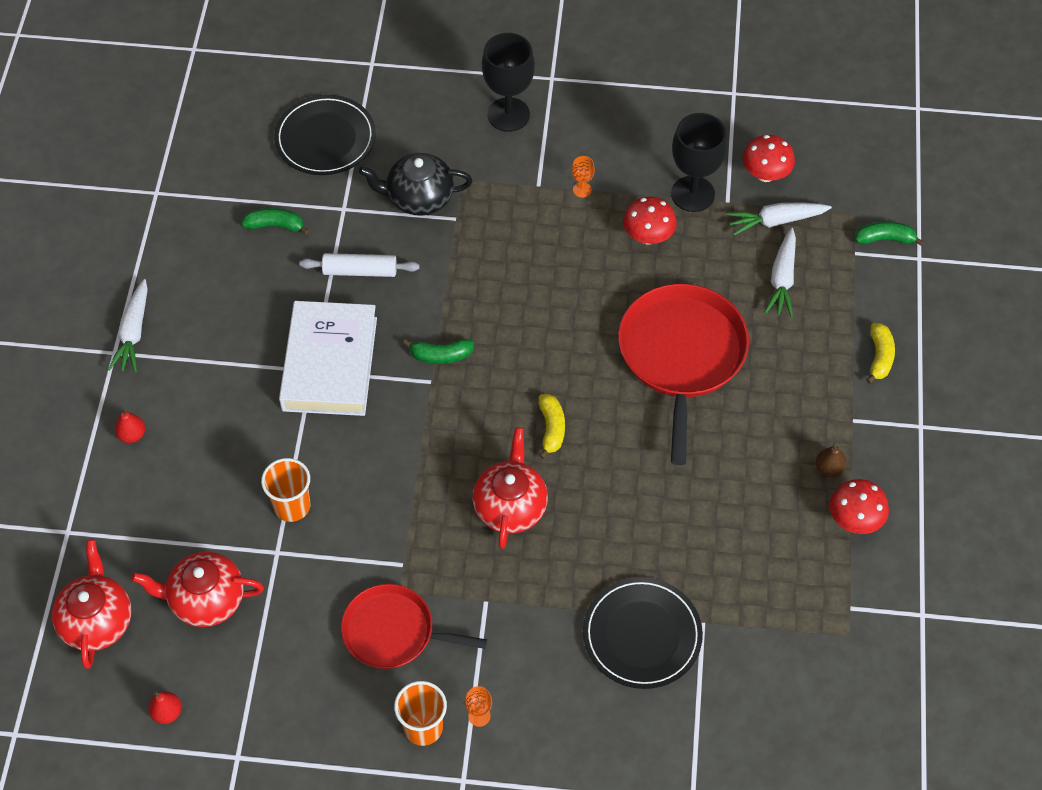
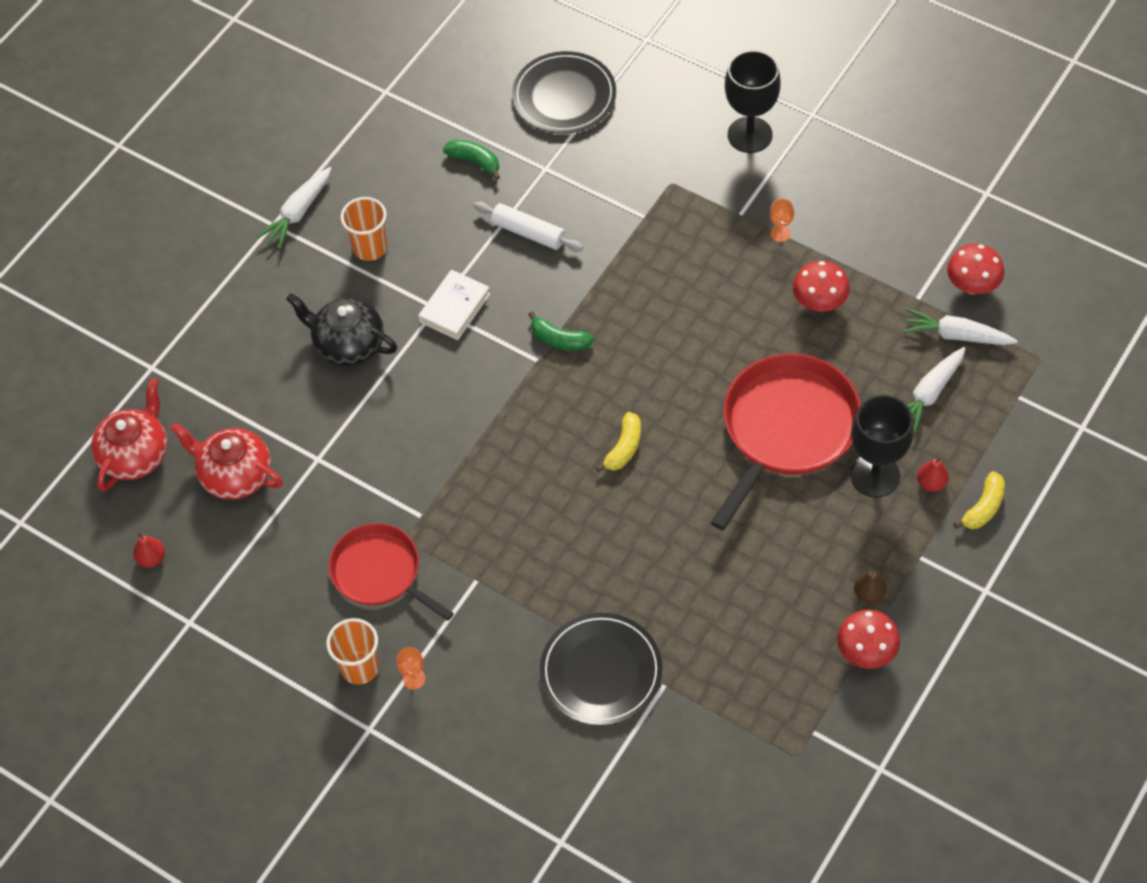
camera: 30 degrees right, 0 degrees up
red pear [115,409,145,443] -> red pear moved to [917,457,949,492]
orange cup [261,458,310,522] -> orange cup moved to [341,197,387,261]
white book [279,301,377,416] -> white book [418,270,490,340], size x0.54
black teapot [359,153,472,216] -> black teapot moved to [286,293,397,366]
red teapot [473,427,548,549] -> none
black goblet [671,113,727,212] -> black goblet moved to [850,395,914,497]
green banana [855,222,924,246] -> none

